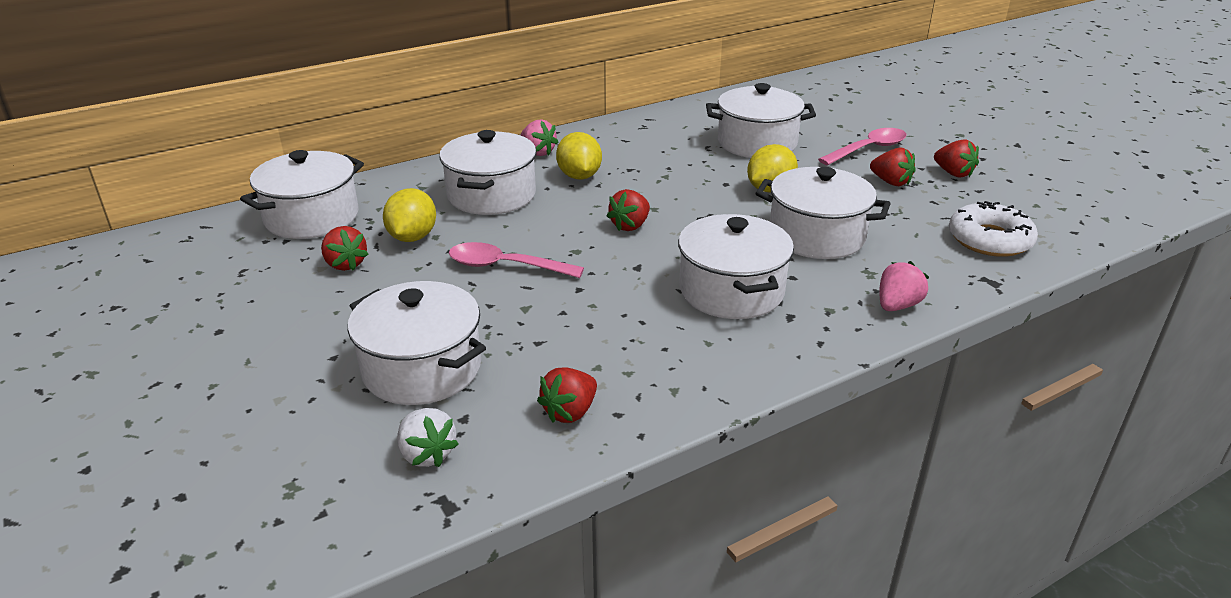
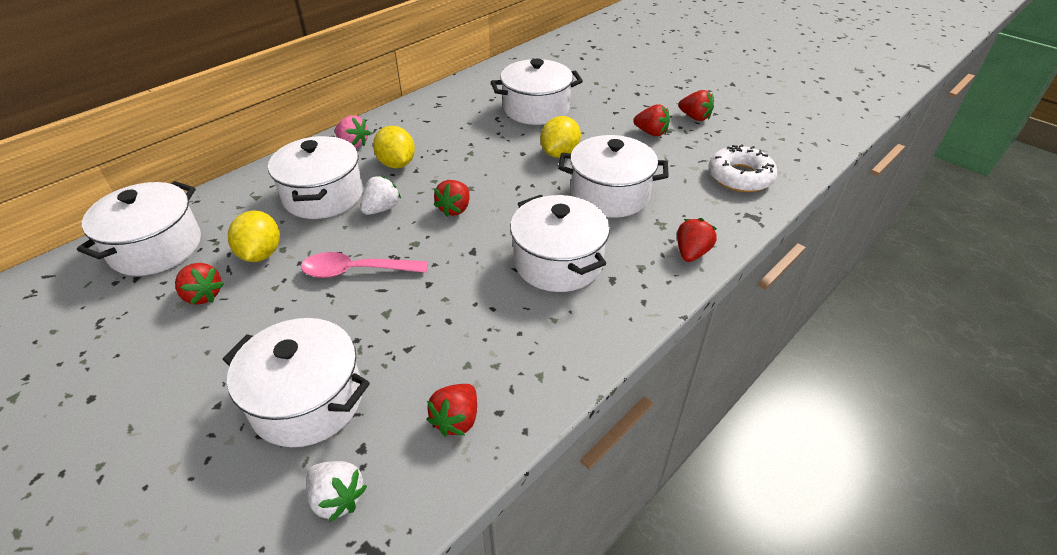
camera: 15 degrees left, 10 degrees up
pink spoon [818,128,907,165] -> none
pink strawberry [879,261,929,311] -> red strawberry [677,218,717,262]
none -> white strawberry [361,175,401,215]

